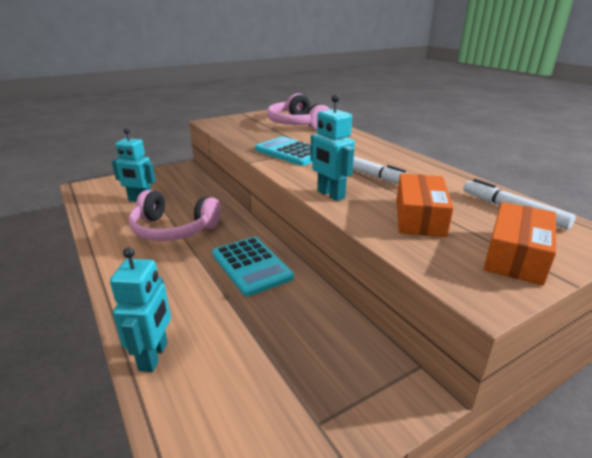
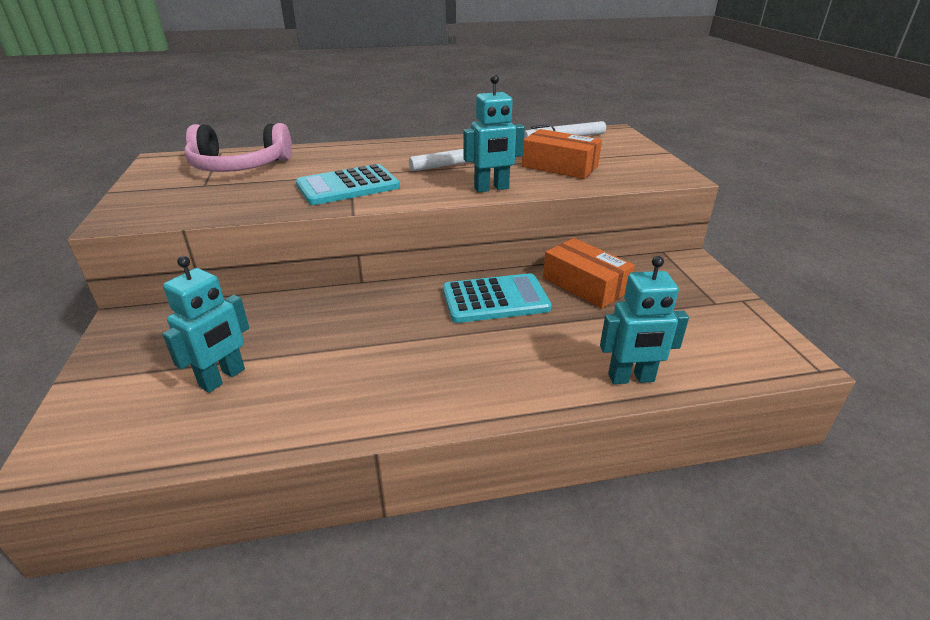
camera: 70 degrees left, 5 degrees up
turquoise robot [110,247,171,372] -> turquoise robot turned 150 degrees clockwise [600,256,689,384]
pink headphones [129,190,221,241] -> none
orange box [484,202,556,286] -> orange box moved to [543,238,635,309]

